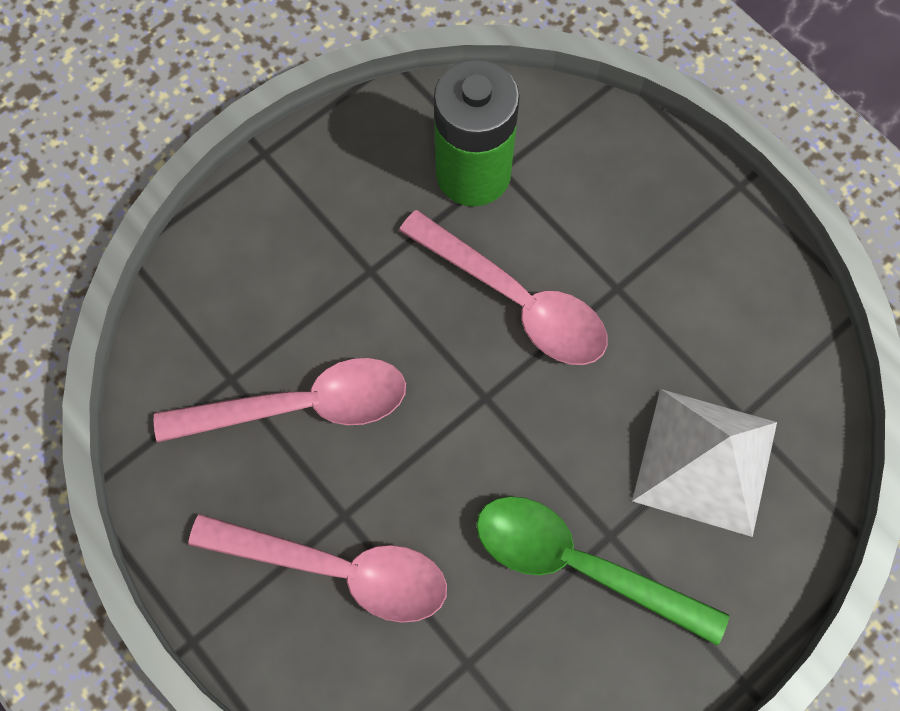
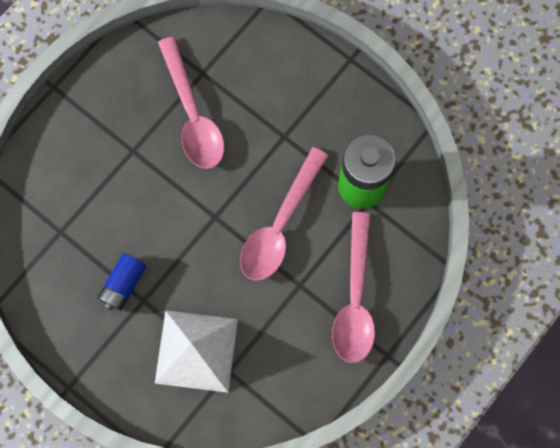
camera: 80 degrees right, 5 degrees up
pink spoon [188,514,447,623] -> pink spoon moved to [332,212,375,363]
green spoon [476,496,729,646] -> blue battery [98,253,146,311]

